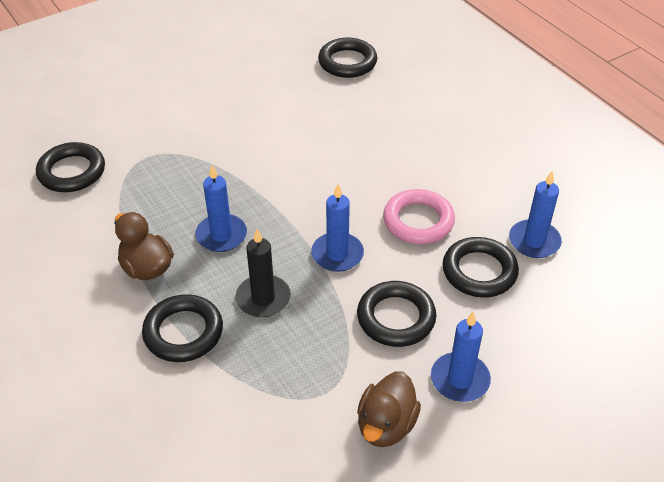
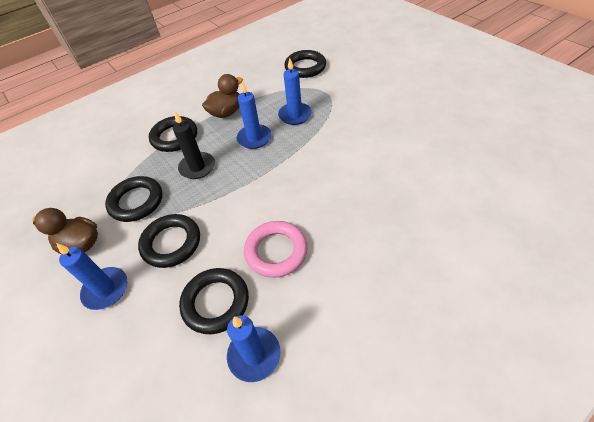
camera: 90 degrees right, 5 degrees up
blue candle [311,184,364,272] -> blue candle moved to [278,58,312,125]
black ring [318,38,377,78] -> black ring moved to [105,176,162,222]

